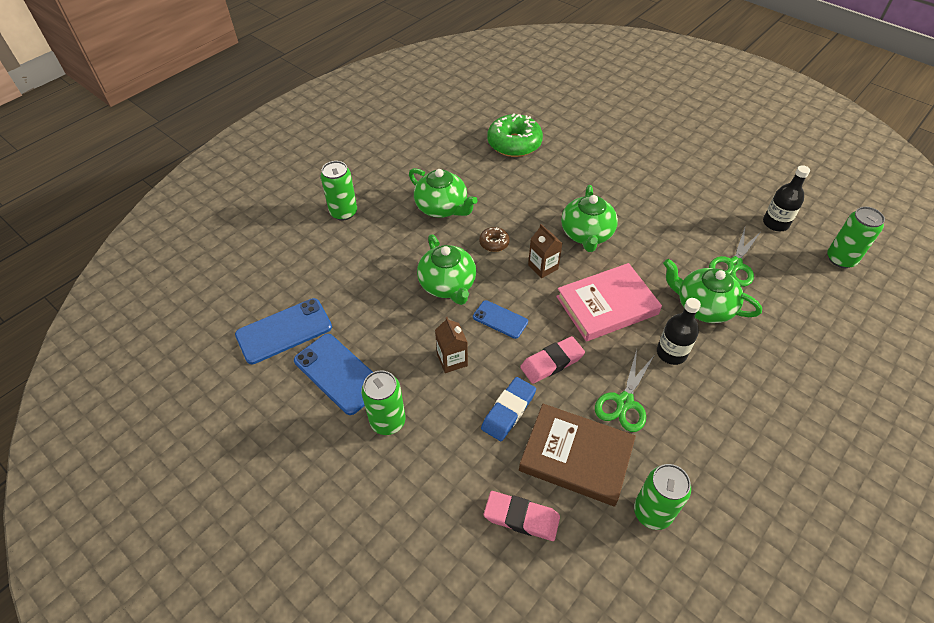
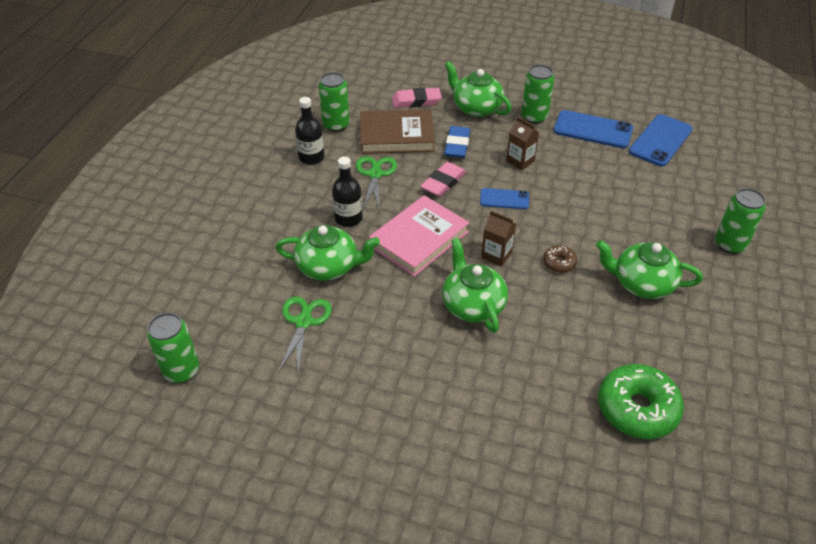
camera: 155 degrees right, 5 degrees down
green teapot [417,234,476,305] -> green teapot moved to [445,61,512,117]
black bottle [763,165,810,231] -> black bottle moved to [295,97,325,165]

